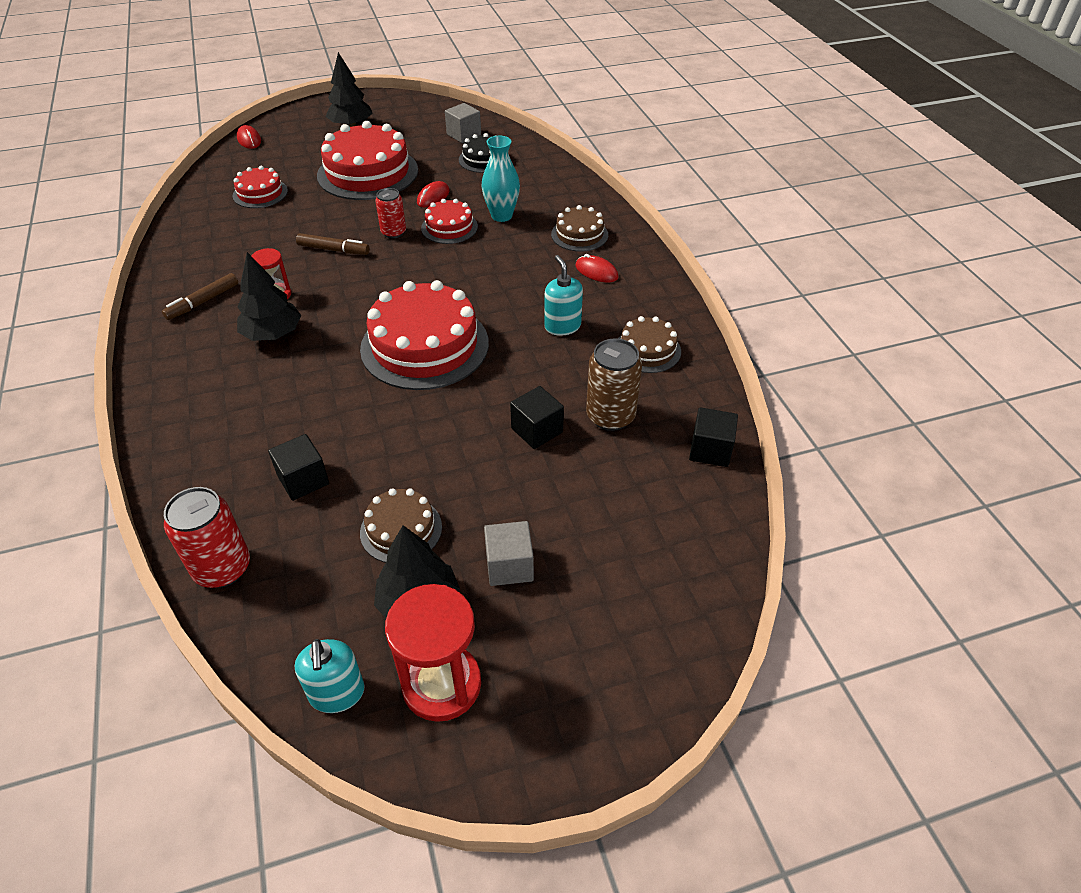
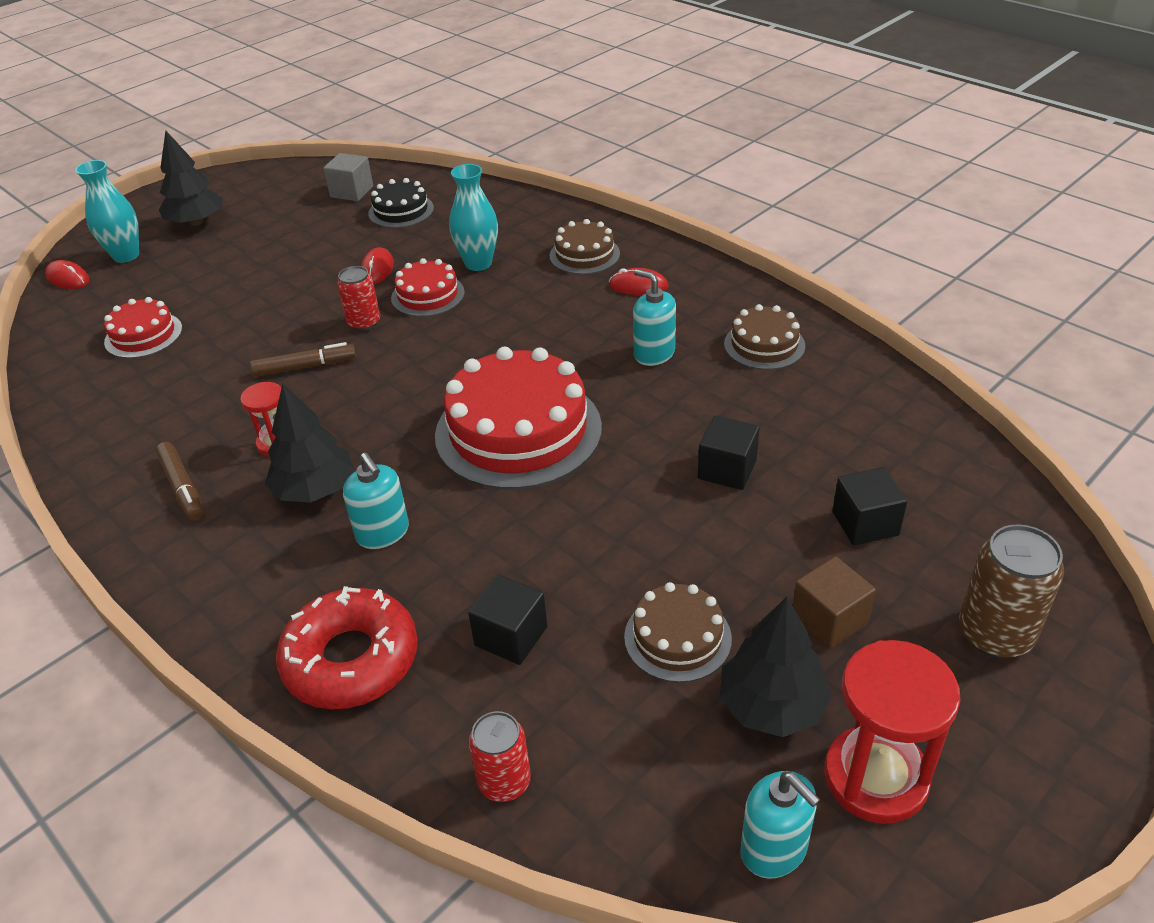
camera: 25 degrees left, 5 degrees down
brown marker [162,273,238,320] -> brown marker turned 45 degrees counterclockwise [156,442,204,521]
red can [164,487,250,588] -> red can [469,711,531,802], size x0.65
red cake [317,121,418,200] -> none
grey cube [484,521,534,586] -> brown cube [793,556,876,650]
brown can [586,338,642,431] -> brown can moved to [959,524,1064,658]
black cube [689,407,738,467] -> black cube moved to [832,467,907,546]
none -> turquoise vase [75,160,139,263]
none -> red donut [276,586,418,709]
none -> turquoise soap dispenser [343,453,409,549]

